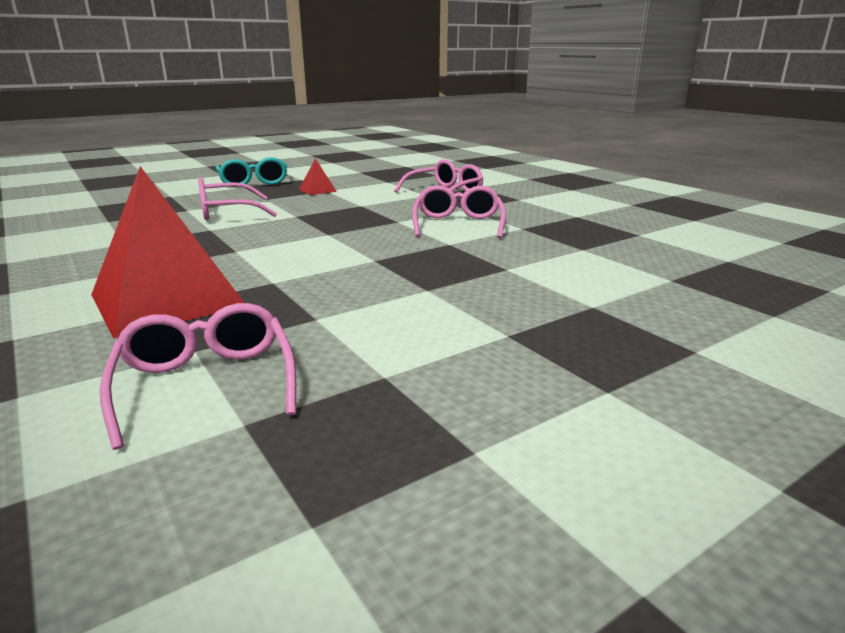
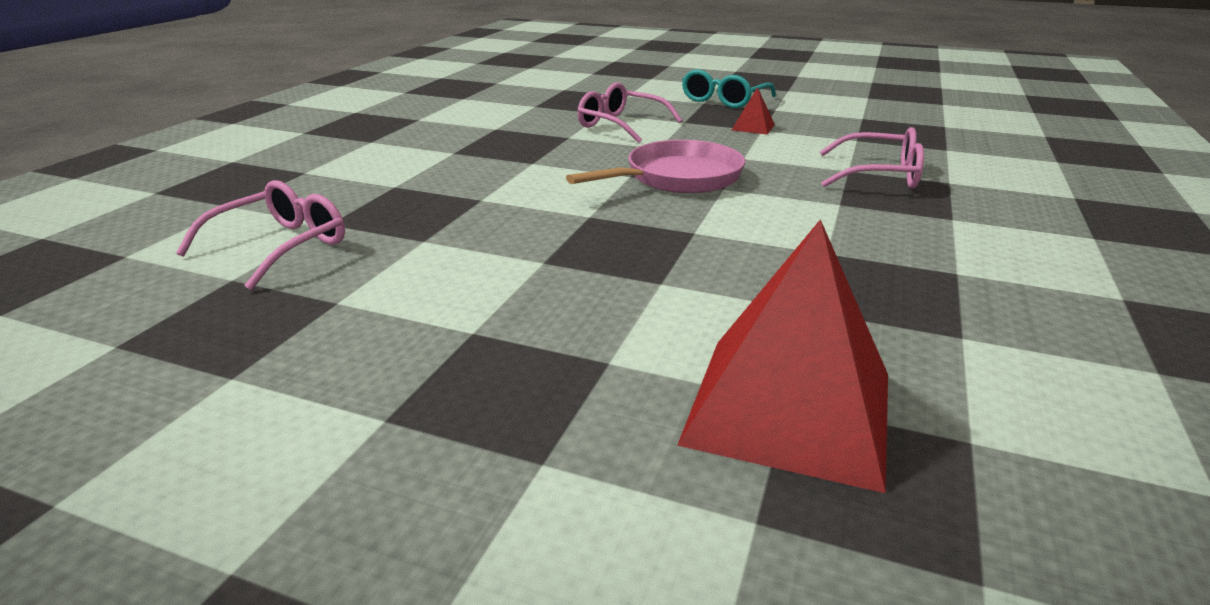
camera: 55 degrees right, 5 degrees up
red pyramid [91,166,244,339] -> red pyramid moved to [677,219,888,493]
pink glasses [412,185,506,238] -> none
none -> pink pan [566,140,745,193]

